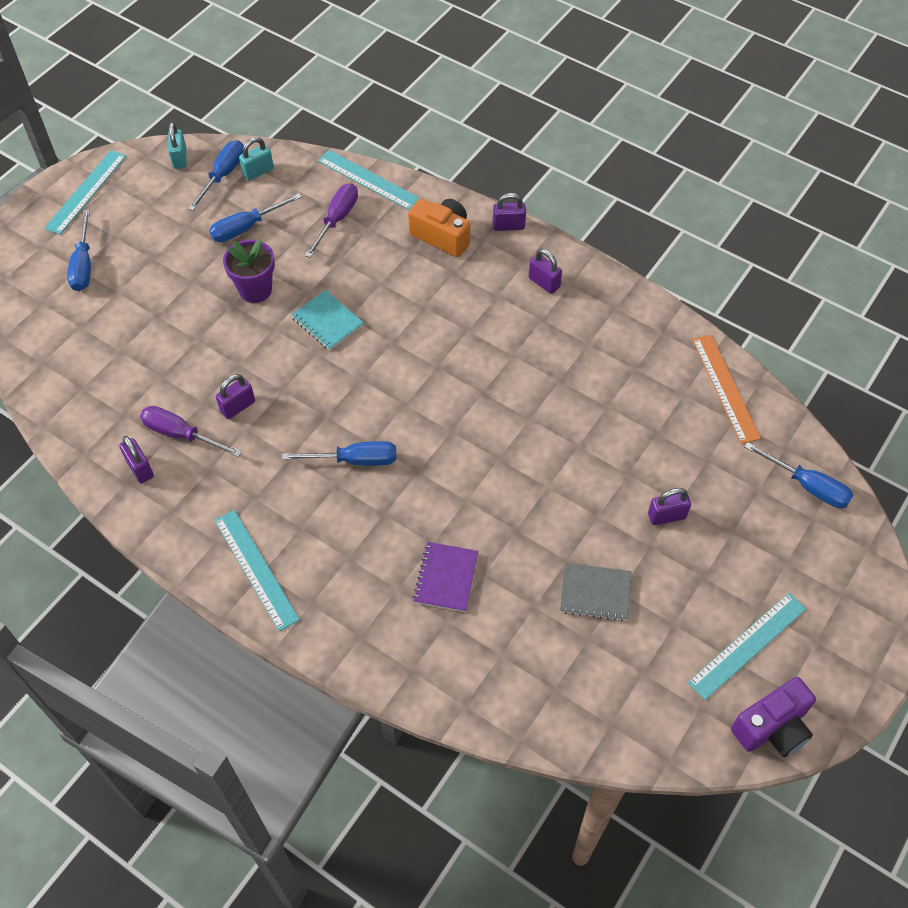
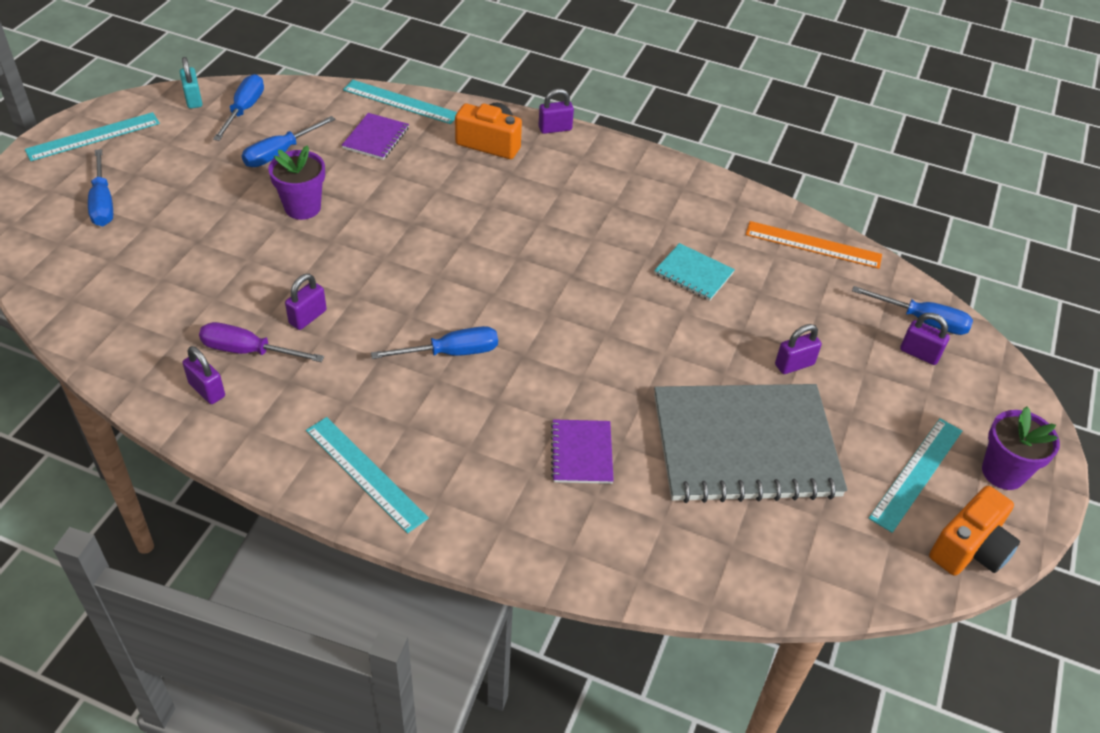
camera: 15 degrees left, 10 degrees down
turquoise ruler [44,150,126,235] -> turquoise ruler turned 45 degrees clockwise [25,112,160,161]
turquoise padlock [239,137,274,181] -> none
turquoise notebook [291,290,364,350] -> turquoise notebook moved to [654,243,735,301]
purple screwdriver [305,184,358,258] -> purple notebook [342,113,409,160]
purple padlock [529,249,562,294] -> purple padlock moved to [900,313,950,365]
grey notebook [560,563,632,621] -> grey notebook [654,384,847,503], size x2.31
orange ruler [692,335,761,444] -> orange ruler turned 45 degrees counterclockwise [745,221,882,269]
purple camera [731,677,816,757] -> orange camera [929,486,1020,576]
none -> purple flower pot [982,406,1060,490]

